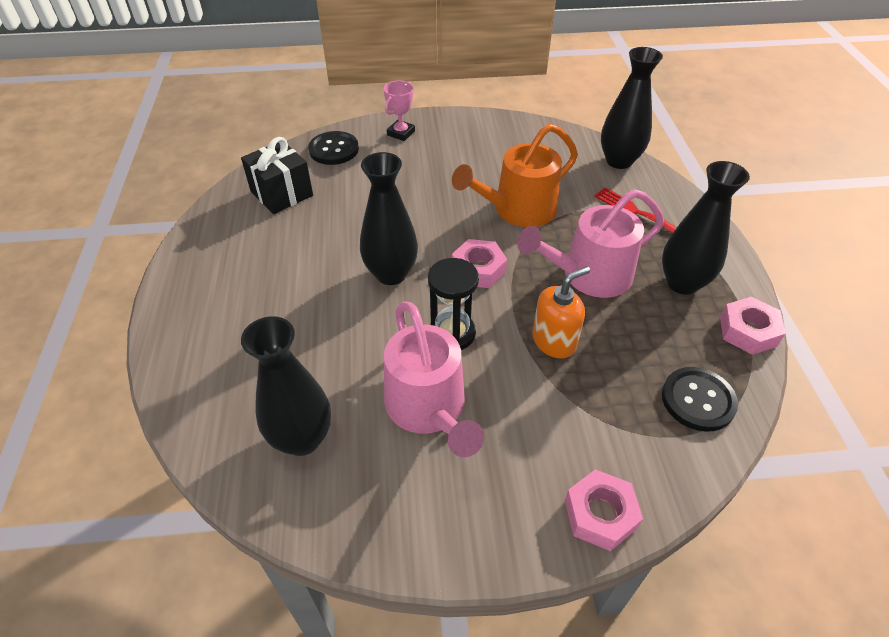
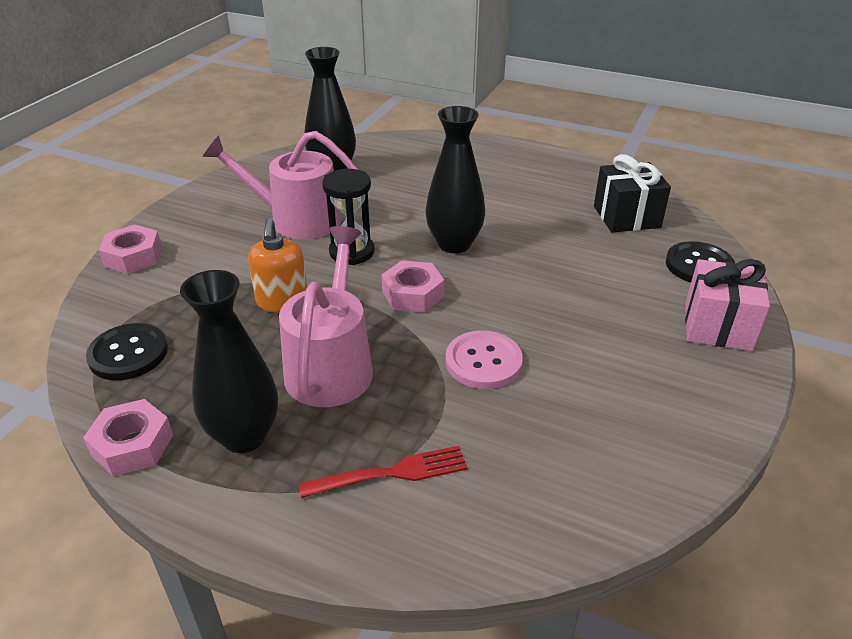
camera: 120 degrees right, 10 degrees down
pink trophy [384,80,415,141] -> pink gift [685,259,770,351]
orange watering can [452,124,578,227] -> pink button [445,330,523,389]
black vase [601,47,663,169] -> none

